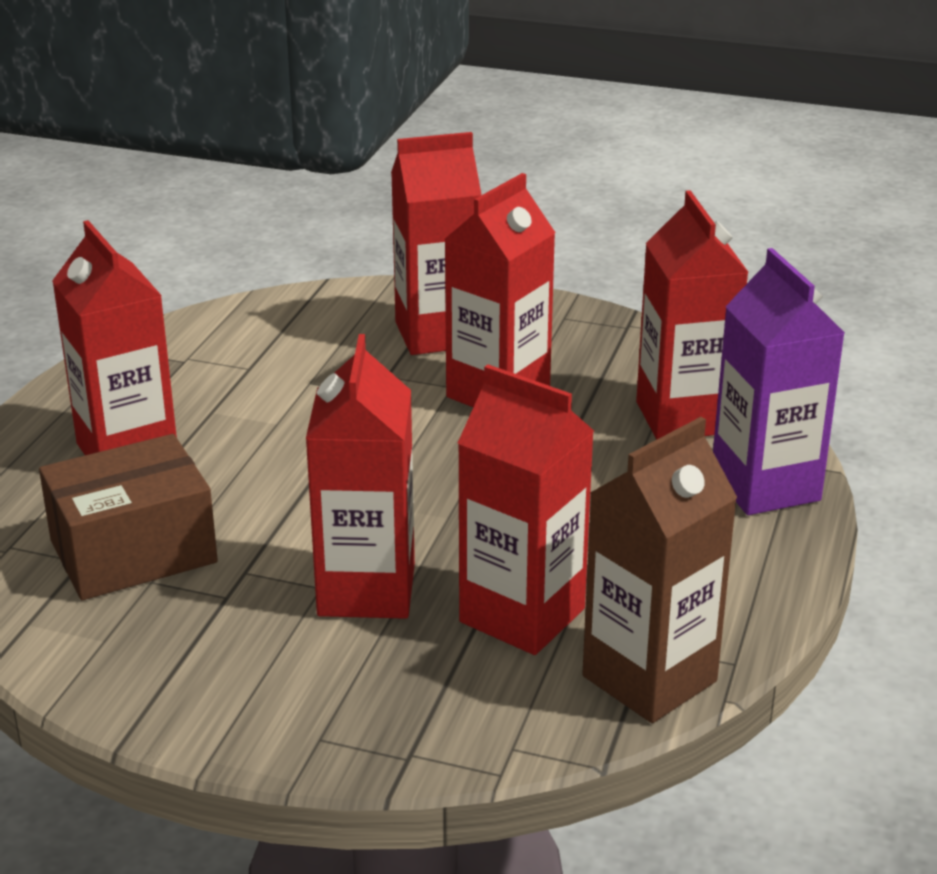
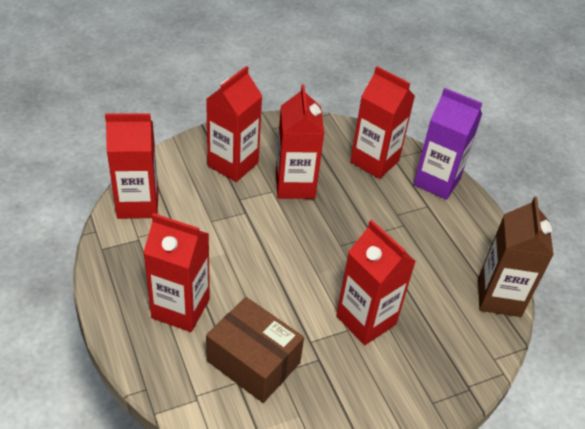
camera: 45 degrees left, 15 degrees up
brown box [39,434,218,600] -> brown box turned 75 degrees counterclockwise [206,297,304,403]
red carton [458,364,594,655] -> red carton moved to [105,113,159,219]

